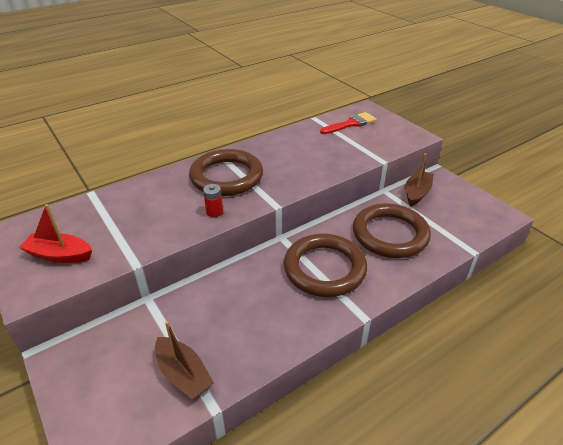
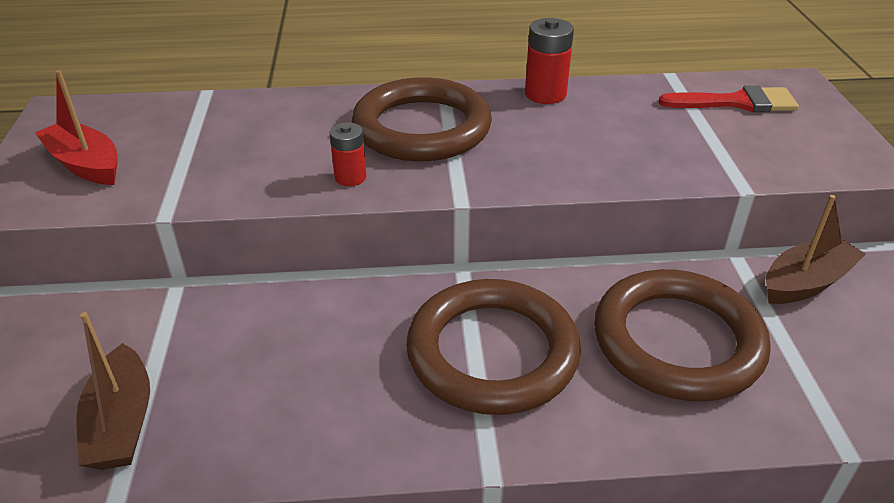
camera: 30 degrees right, 0 degrees up
none -> red battery [525,18,574,104]

